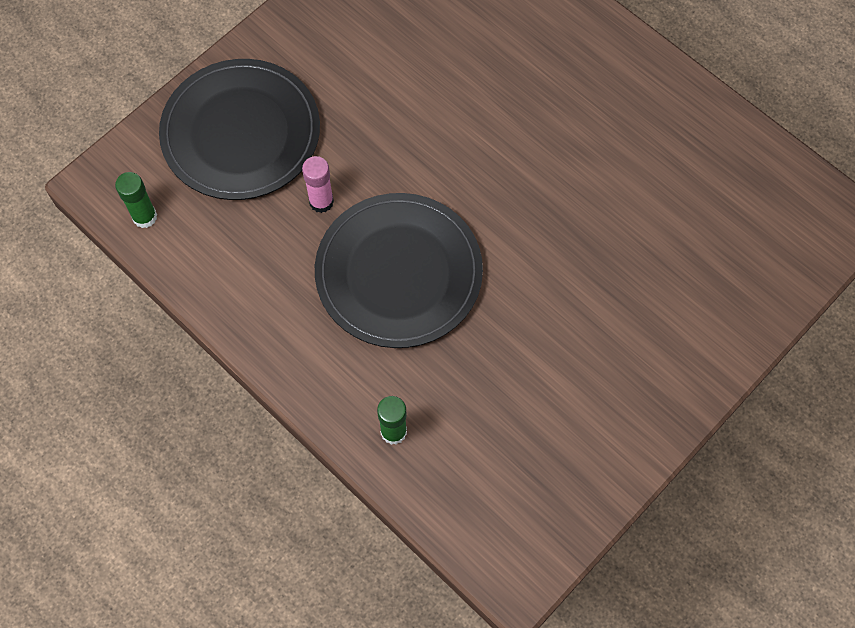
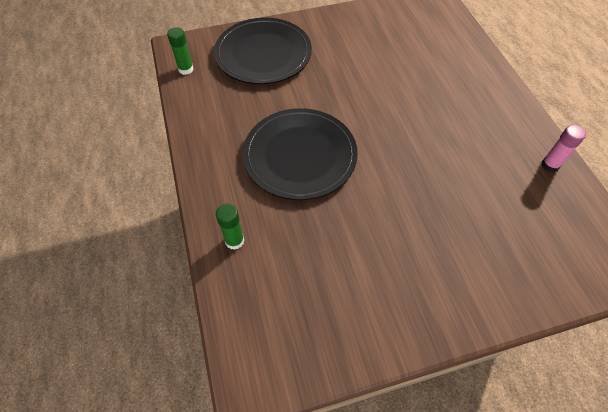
camera: 30 degrees right, 10 degrees down
pink glue stick [302,156,334,213] -> pink glue stick moved to [541,125,586,172]

